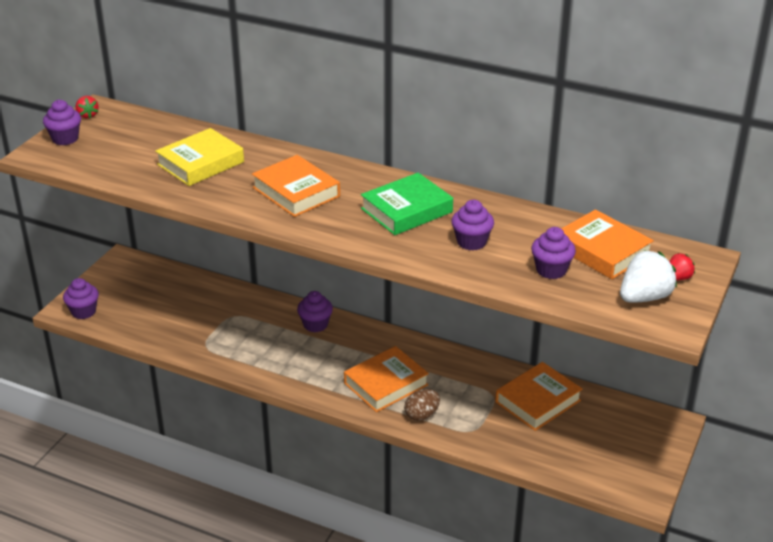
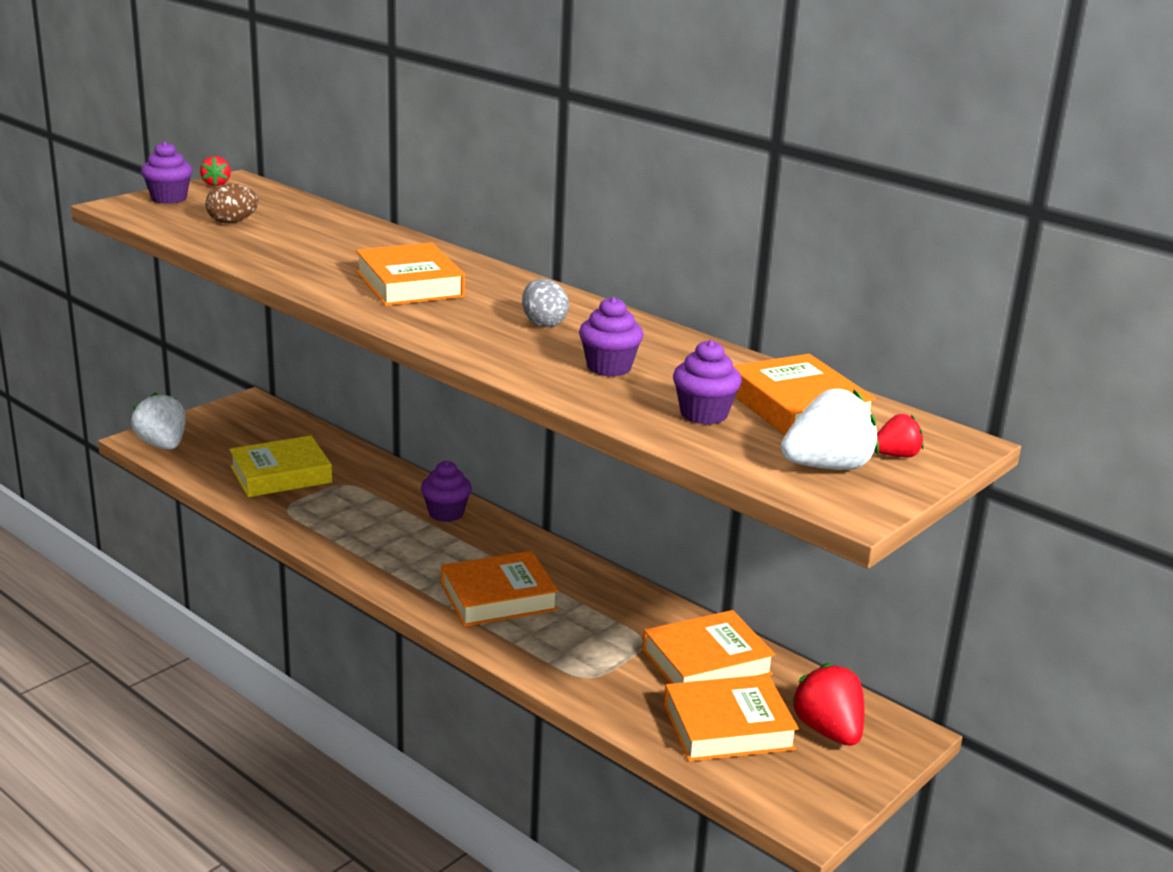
camera: 15 degrees right, 10 degrees down
purple cupcake [63,278,99,319] -> white strawberry [131,392,186,449]
yellow book [155,128,244,186] -> yellow book moved to [229,436,332,497]
green book [361,173,453,235] -> grey egg [522,279,569,327]
brown egg [404,389,440,421] -> brown egg moved to [205,184,259,223]
none -> orange book [664,674,799,762]
none -> red strawberry [791,663,865,746]

